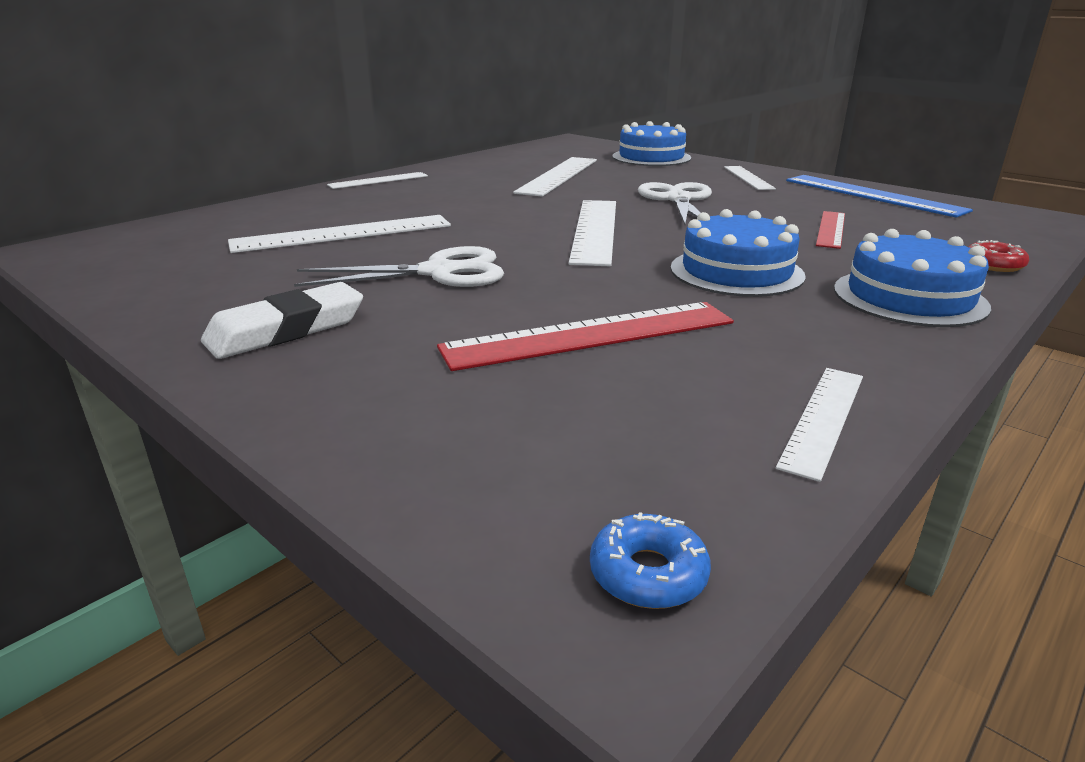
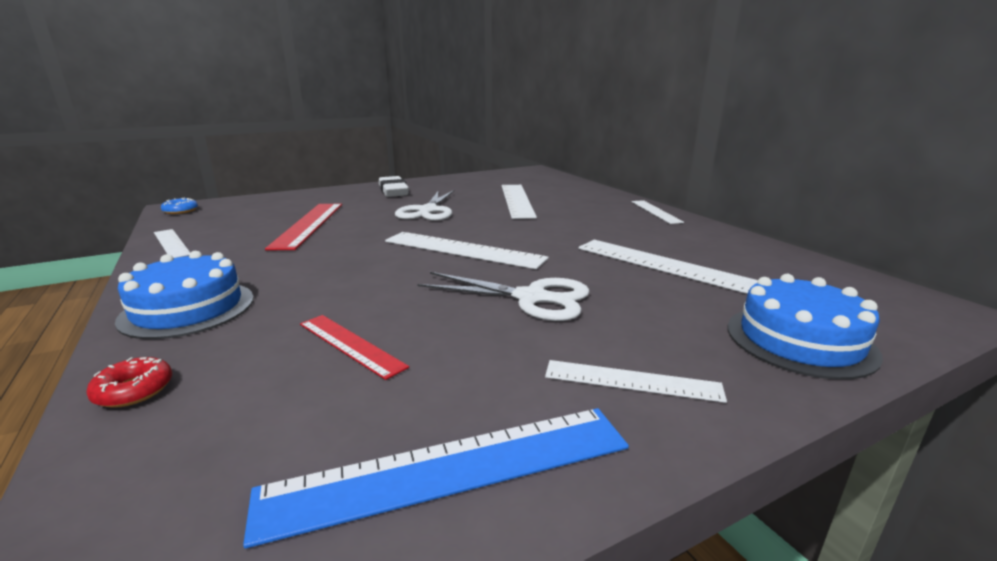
camera: 110 degrees right, 5 degrees down
blue cake [670,209,806,297] -> none

